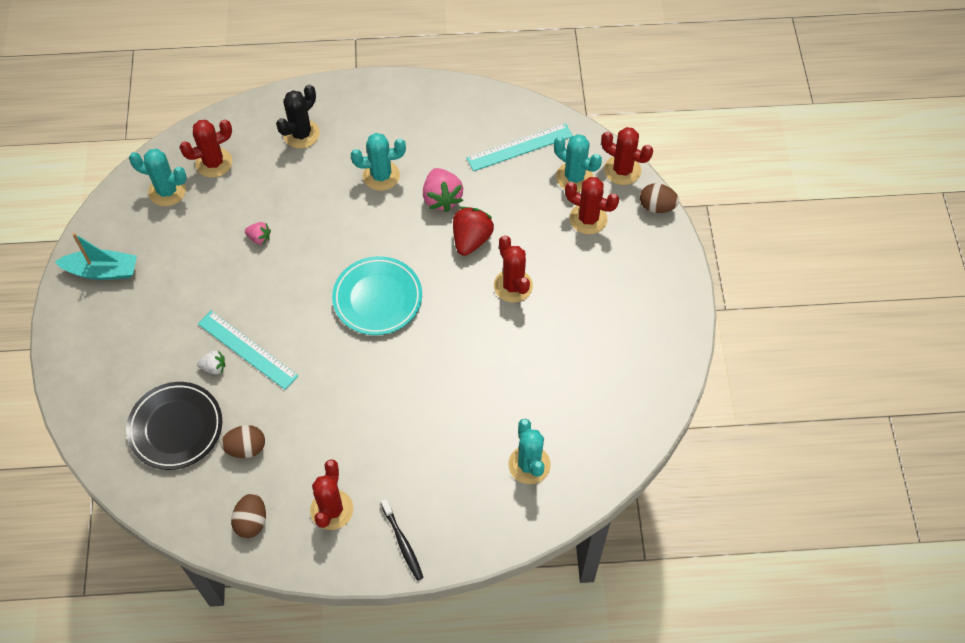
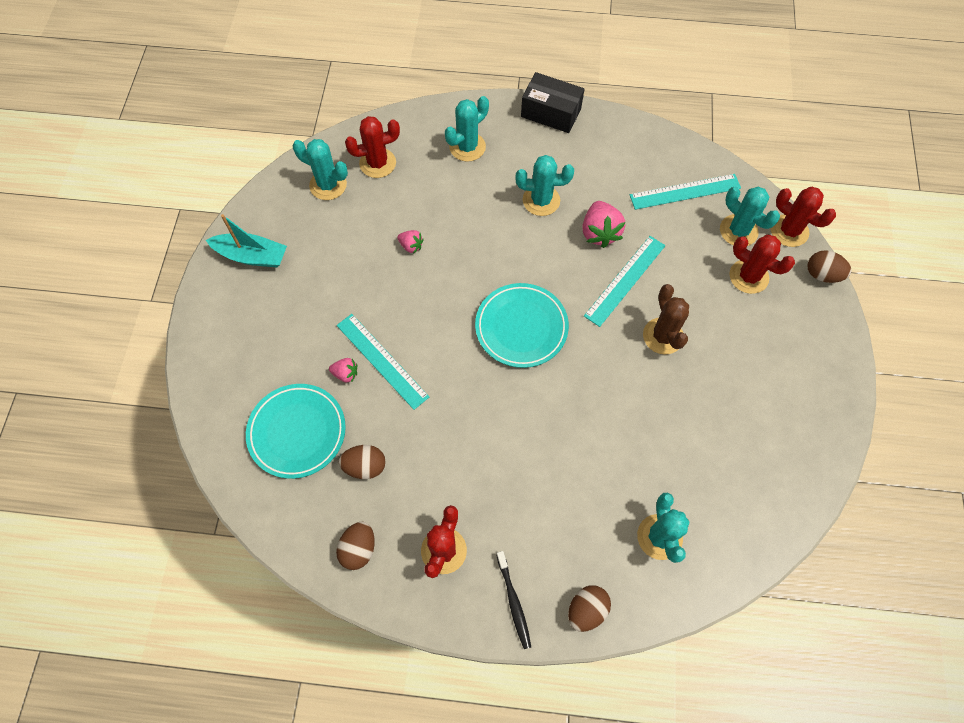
camera: 10 degrees right, 5 degrees up
black plate [126,382,222,470] -> turquoise plate [246,384,346,479]
white strawberry [197,350,225,374] -> pink strawberry [329,358,357,383]
black cactus [276,85,320,149] -> turquoise cactus [445,96,489,162]
red strawberry [453,207,494,256] -> turquoise ruler [584,236,665,327]
red cactus [494,235,533,303] -> brown cactus [643,284,689,355]
none -> black box [521,72,585,133]
none -> brown egg [568,585,611,632]

